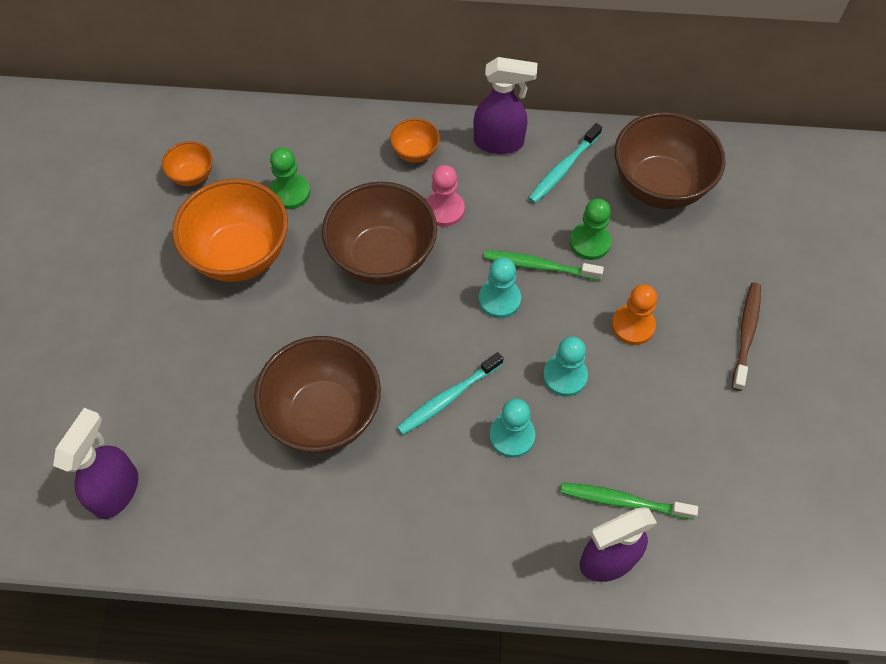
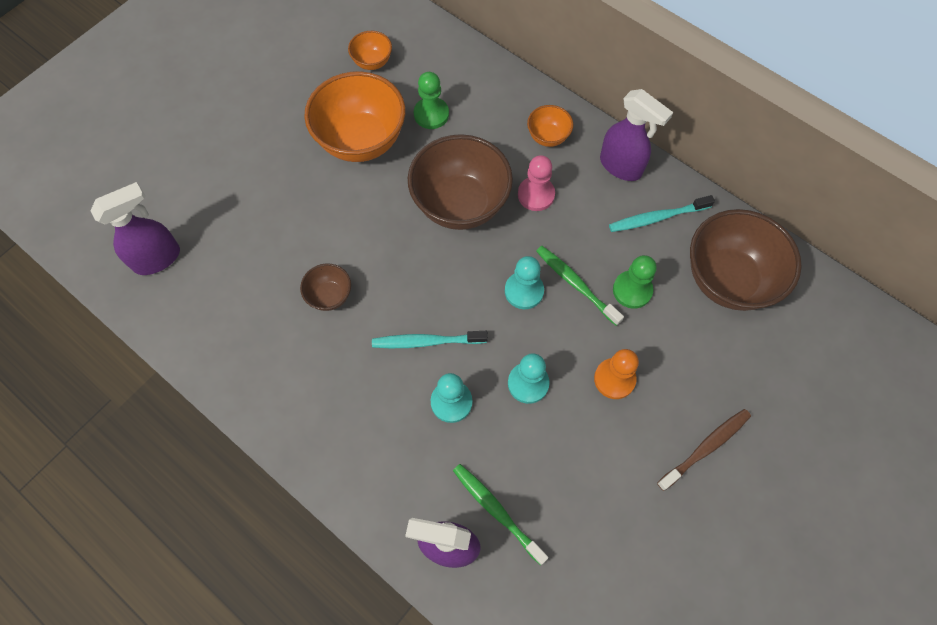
camera: 35 degrees right, 5 degrees up
brown bowl [254,336,381,453] -> brown bowl [300,263,351,311], size x0.47

